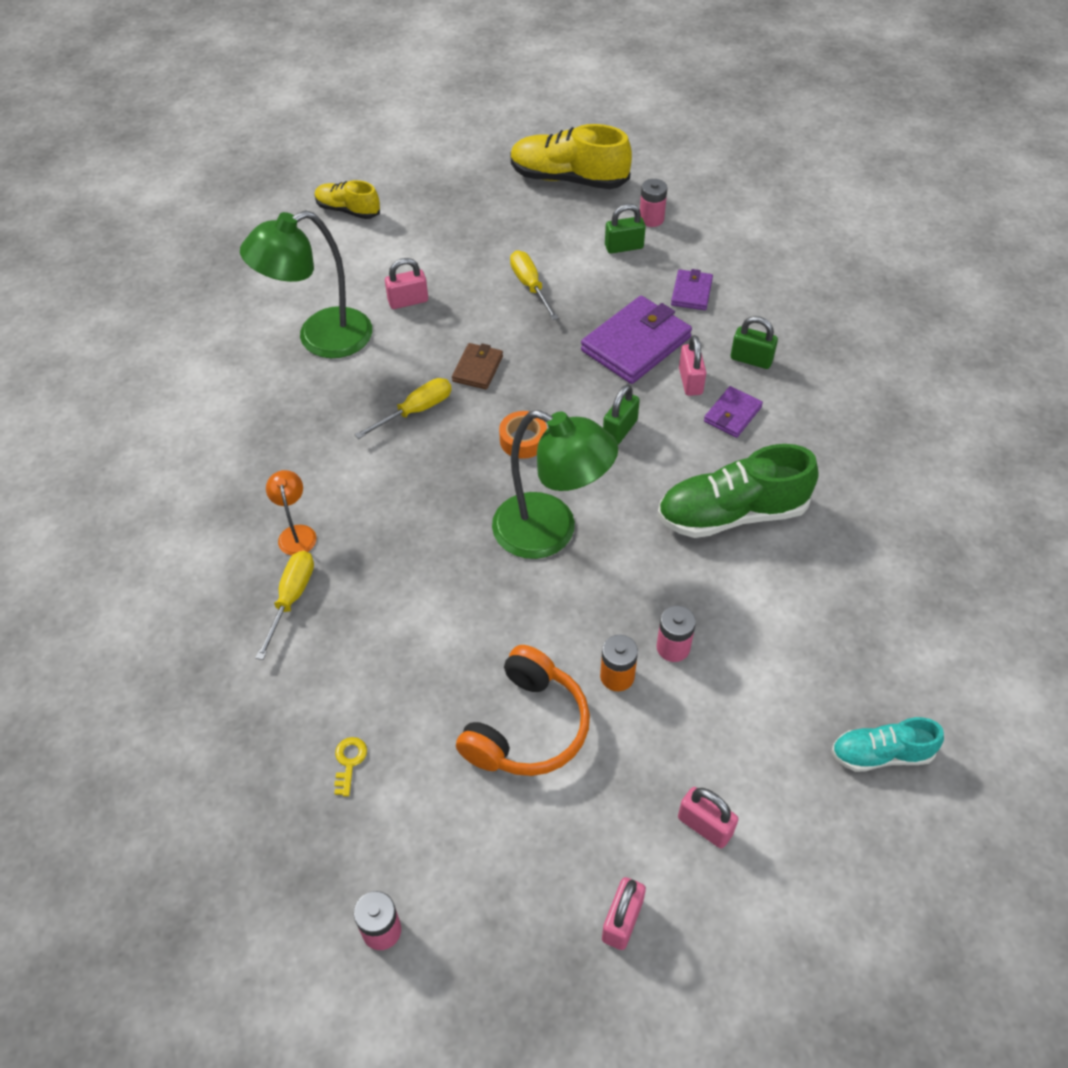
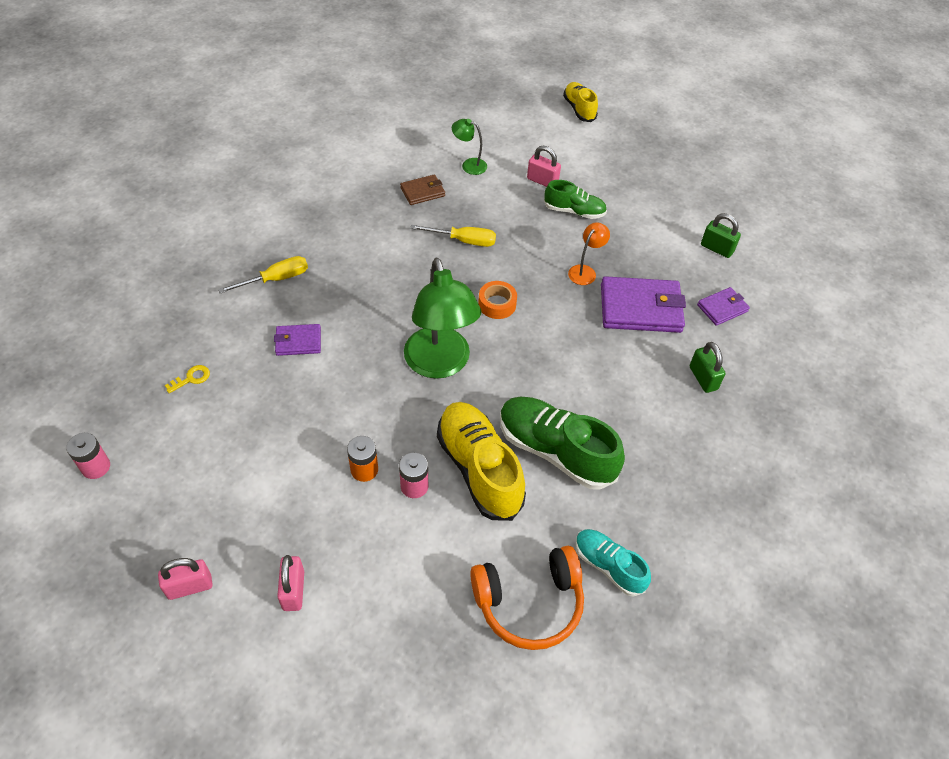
camera: 45 degrees right, 0 degrees up
green lamp [240,210,372,358] -> green lamp [452,119,487,175], size x0.46
orange lamp [266,470,316,555] -> orange lamp moved to [568,222,610,285]
brown wallet [452,343,503,389] -> brown wallet moved to [400,174,445,205]
orange headphones [456,645,590,776] -> orange headphones moved to [470,546,584,650]
yellow shoe [510,124,632,189] -> yellow shoe moved to [437,402,526,521]
yellow screwdriver [510,251,558,320] -> none
green padlock [603,385,640,445] -> none
pink battery [640,179,667,227] -> none
pink padlock [679,335,706,396] -> none
purple wallet [704,386,763,438] -> purple wallet moved to [274,324,321,356]
turquoise shoe [831,717,944,772] -> turquoise shoe moved to [576,529,651,597]
none -> green shoe [544,180,607,219]

